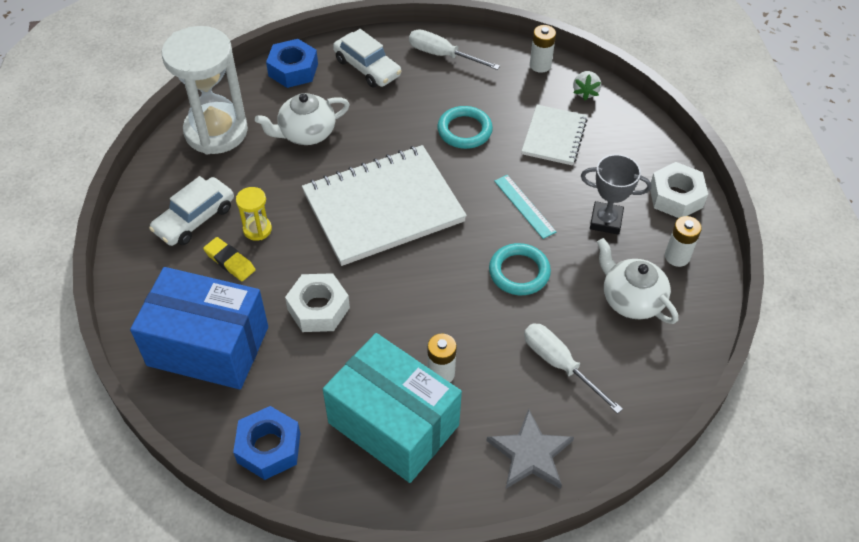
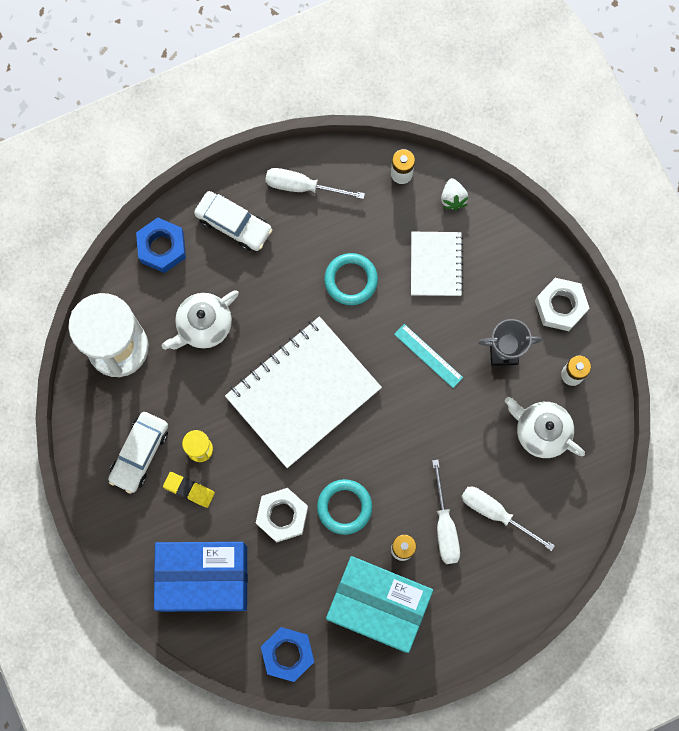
camera: 15 degrees left, 25 degrees up
grey star [486,409,574,489] -> none
turquoise ring [489,243,551,295] -> turquoise ring moved to [317,479,372,535]
none -> white screwdriver [432,460,460,564]

